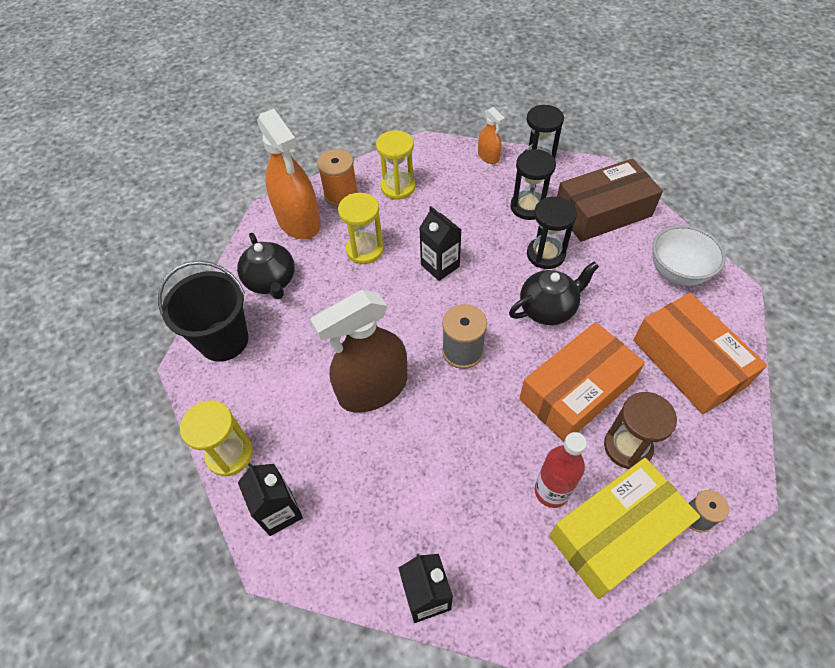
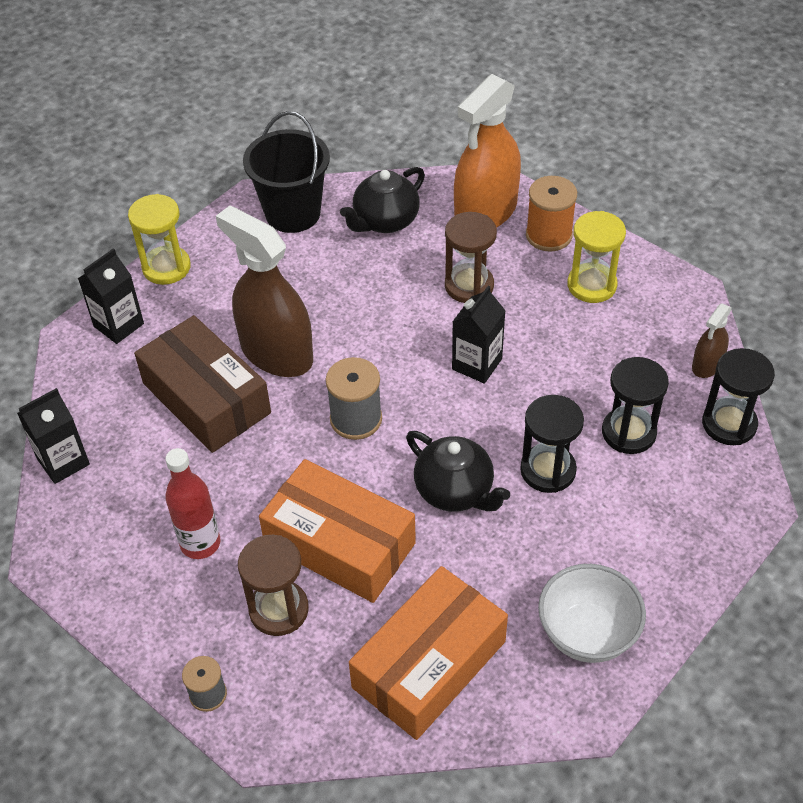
camera: 70 degrees right, 5 degrees down
yellow hourglass [338,193,384,264] -> brown hourglass [445,212,497,303]
orange spray bottle [478,107,505,164] -> brown spray bottle [692,303,732,378]
yellow box [549,458,700,599] -> none
brown box [557,158,663,242] -> brown box moved to [134,315,271,453]

